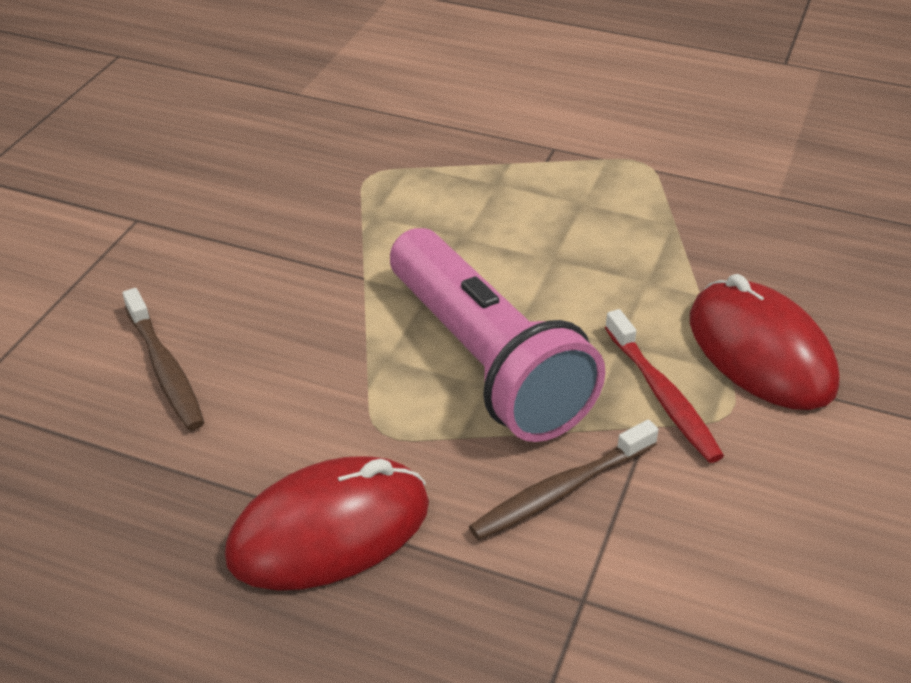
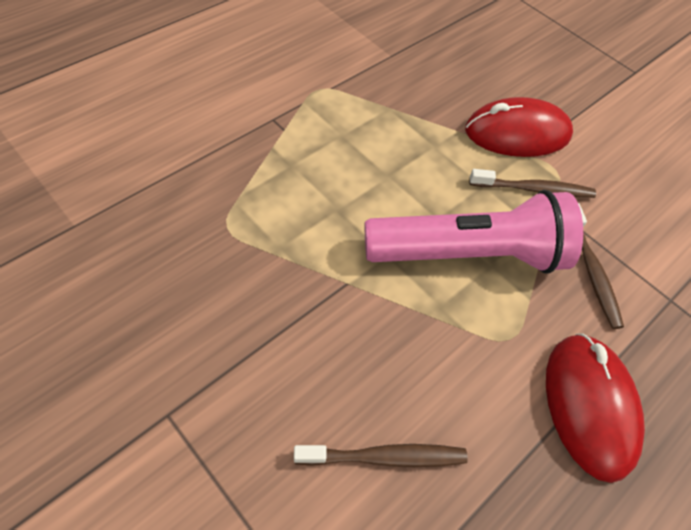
camera: 70 degrees left, 15 degrees up
red toothbrush [605,309,724,463] -> brown toothbrush [469,169,596,198]

